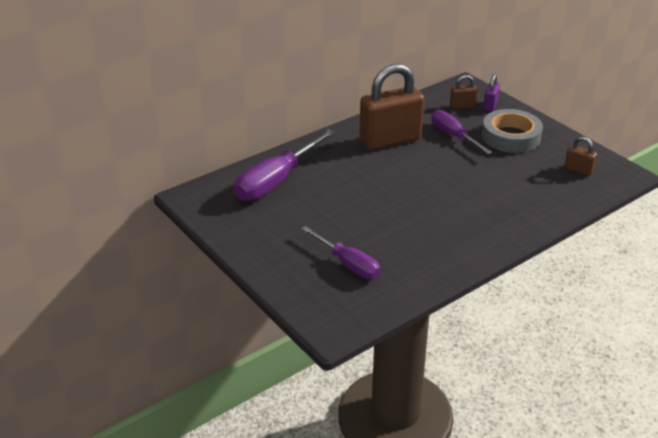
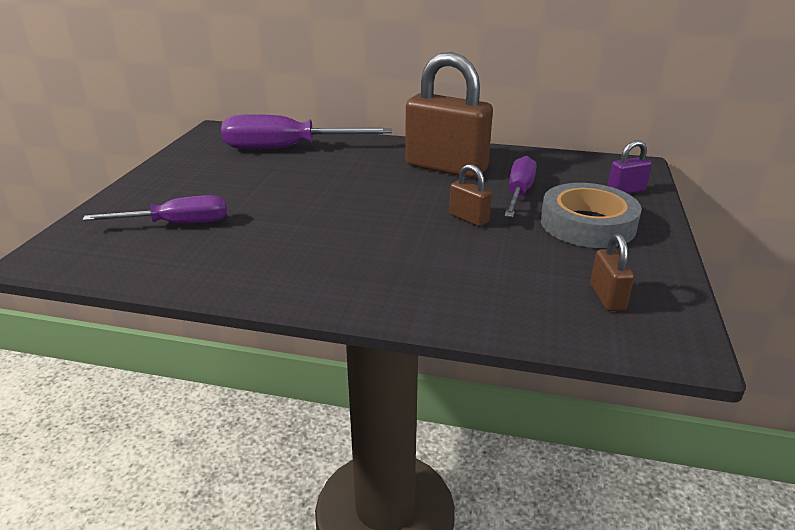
camera: 50 degrees right, 5 degrees down
purple screwdriver [301,226,380,279] -> purple screwdriver turned 105 degrees counterclockwise [83,195,227,223]
brown padlock [450,75,478,109] -> brown padlock moved to [449,164,492,227]

